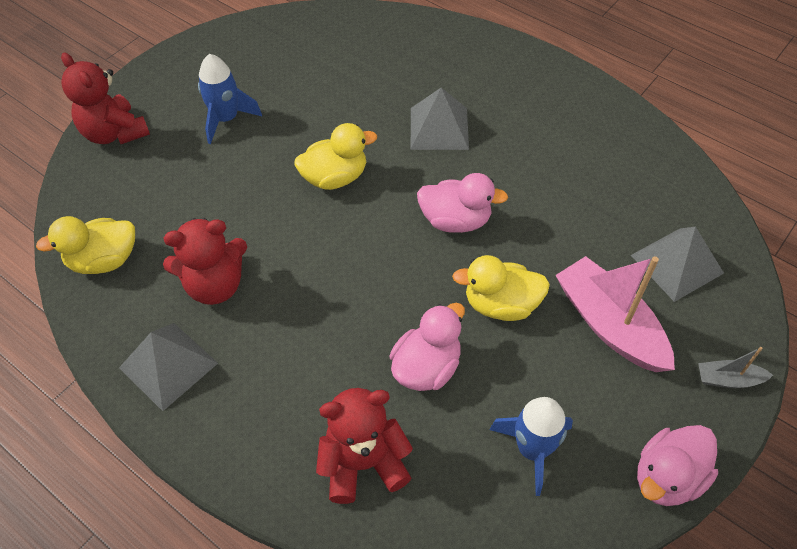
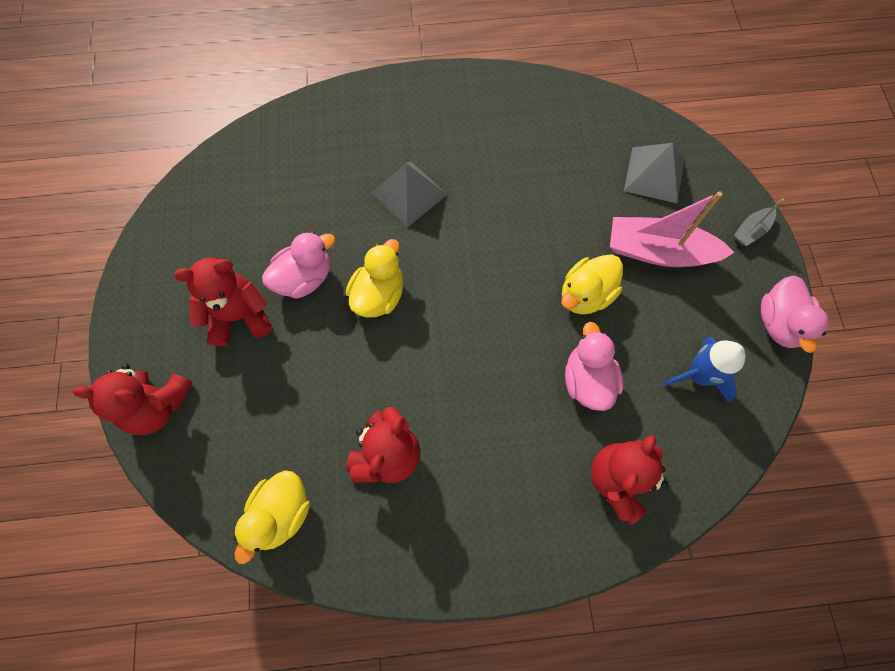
camera: 45 degrees left, 15 degrees up
grey pyramid [119,323,218,411] -> none
blue rocket [198,54,262,144] -> red teddy bear [174,258,272,346]
pink duck [417,173,508,233] -> pink duck moved to [262,232,335,299]

